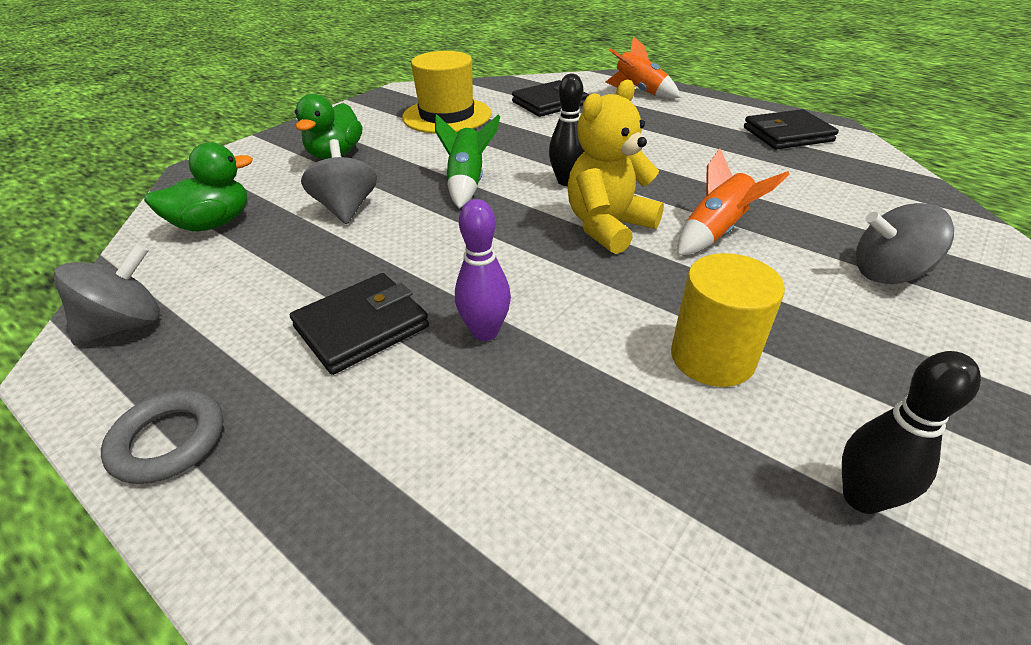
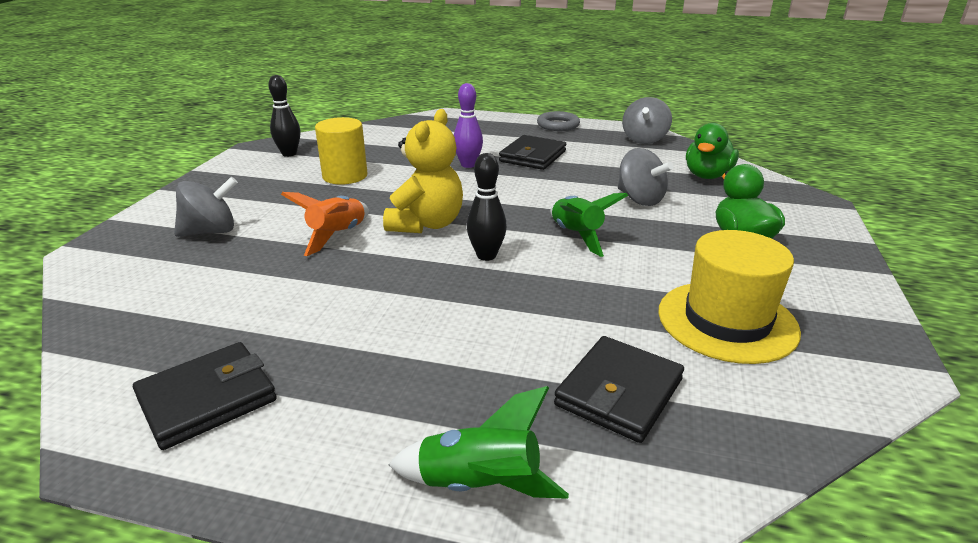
camera: 155 degrees right, 10 degrees down
orange rocket [606,37,681,99] -> green rocket [388,386,569,499]

